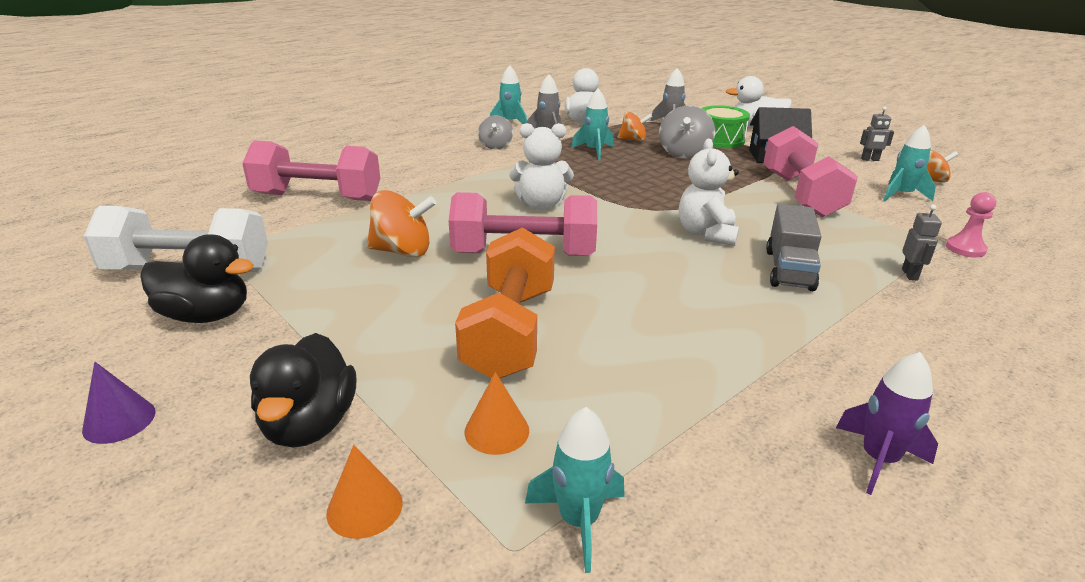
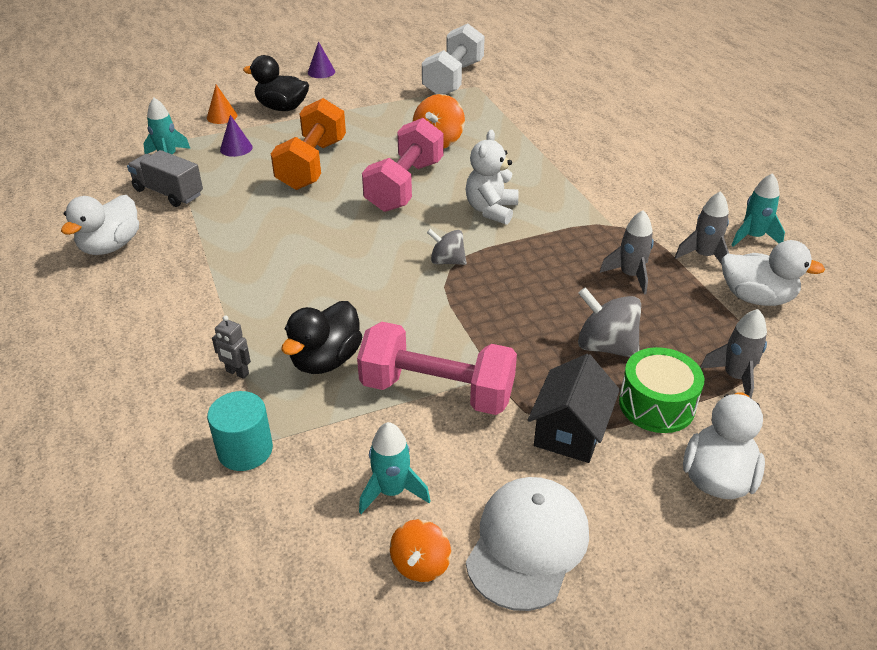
camera: 110 degrees right, 10 degrees up
black duck [140,234,254,323] -> black duck moved to [282,301,362,374]
pink dumbbell [242,140,380,201] -> none
orange dumbbell [455,227,555,379] -> orange dumbbell turned 75 degrees clockwise [271,98,346,190]
orange cone [465,372,529,455] -> purple cone [220,115,253,157]
grey spinning top [478,115,513,149] -> grey spinning top moved to [427,229,467,265]
turquoise rocket [571,88,613,160] -> grey rocket [600,210,654,295]
orange spinning top [618,112,652,141] -> none
white teddy bear [679,138,739,246] -> none
grey truck [766,204,821,291] -> grey truck moved to [127,150,203,207]
purple rocket [836,352,938,495] -> white duck [61,195,139,255]
grey robot [860,107,894,161] -> white cap [466,477,589,611]
pink pawn [946,192,996,257] -> turquoise cylinder [207,391,273,471]

